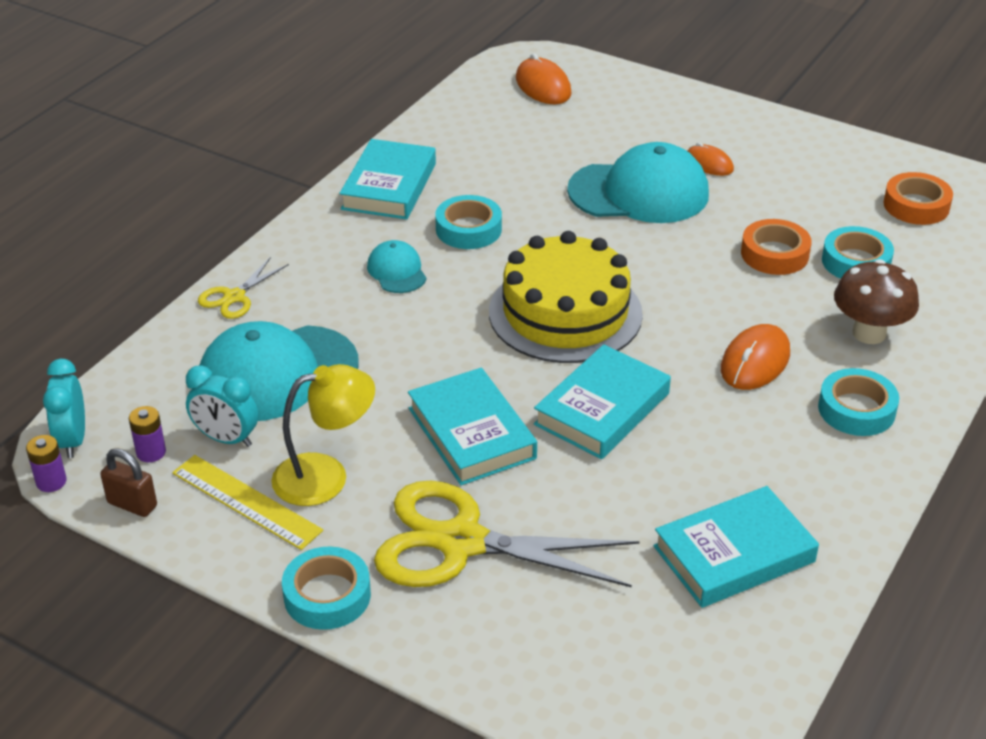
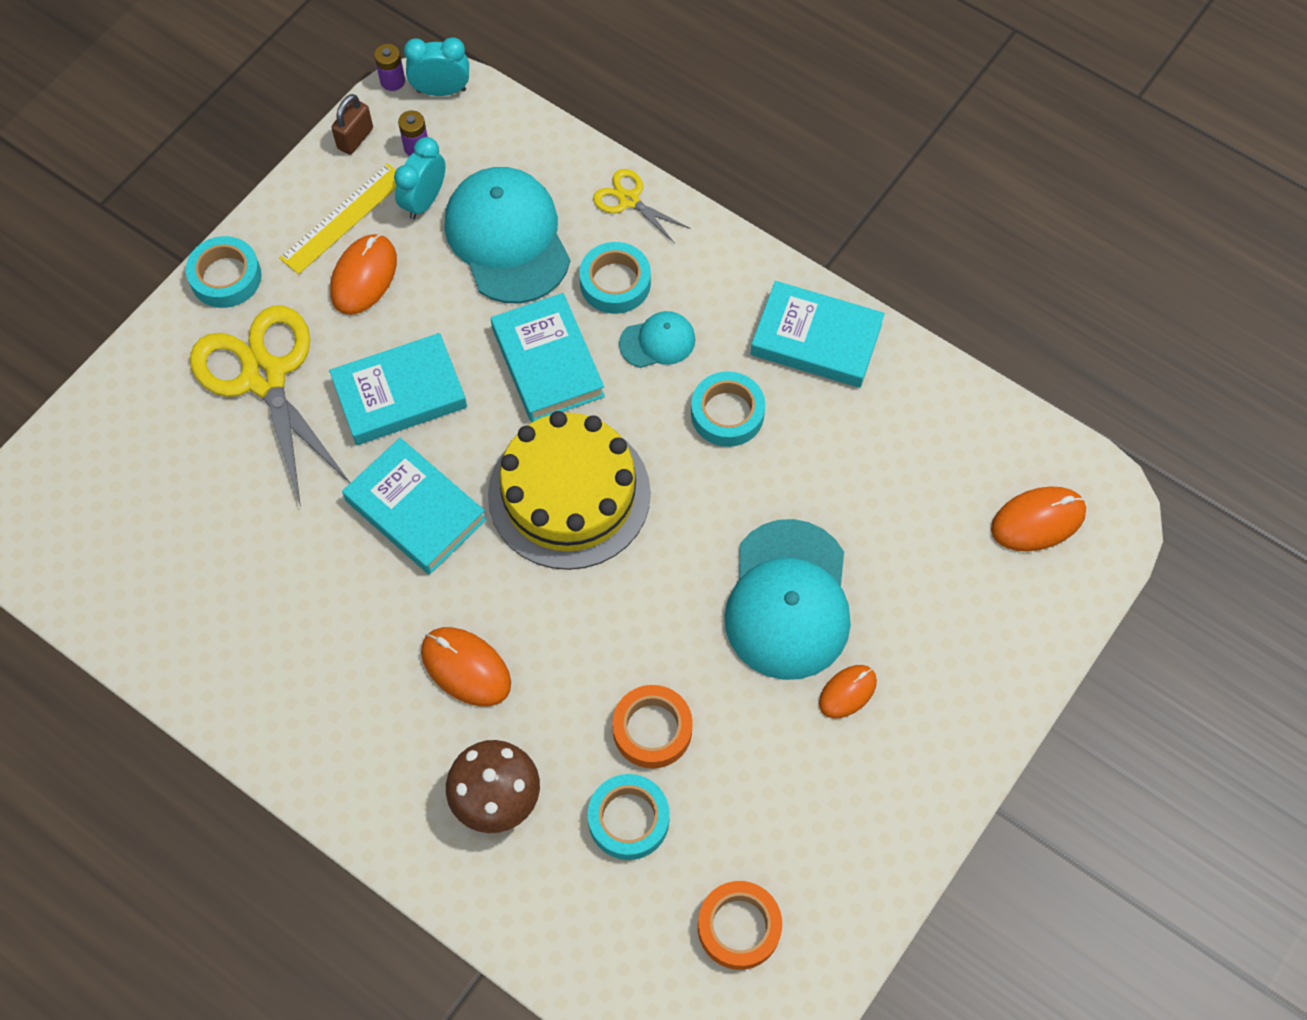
camera: 95 degrees right, 25 degrees up
yellow lamp [271,364,375,506] -> orange mouse [330,234,397,315]
yellow scissors [374,481,639,587] -> yellow scissors turned 45 degrees counterclockwise [190,306,350,507]
turquoise book [653,486,819,608] -> turquoise book moved to [491,293,605,422]
turquoise tape [818,368,899,436] -> turquoise tape moved to [579,242,651,314]

